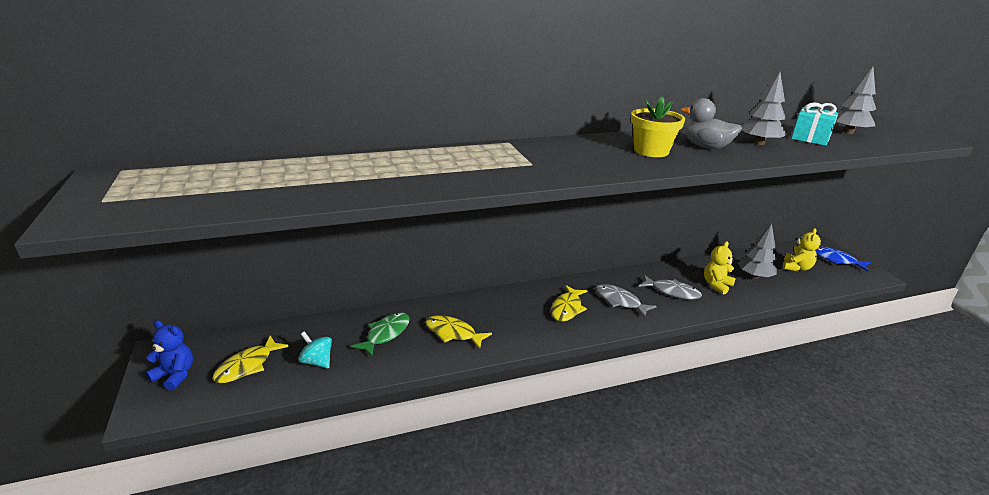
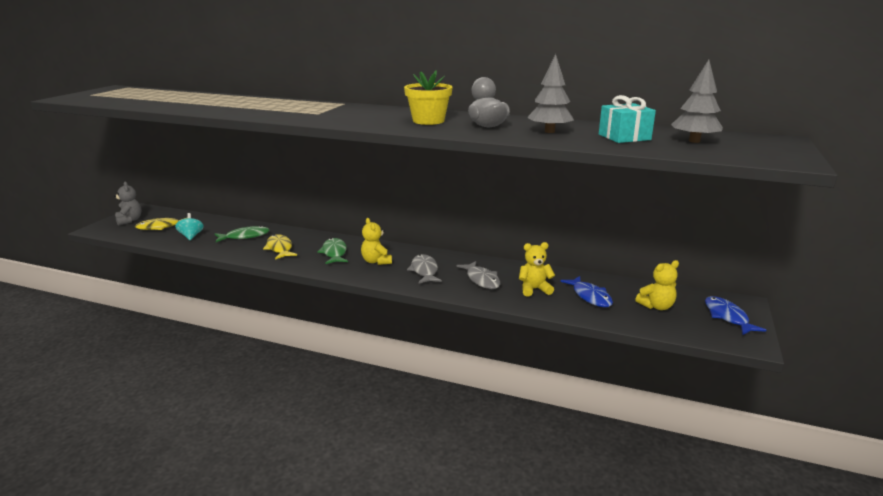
camera: 40 degrees right, 5 degrees down
blue teddy bear [145,320,193,391] -> grey teddy bear [114,182,142,226]
yellow fish [551,285,587,322] -> yellow teddy bear [361,218,392,265]
grey tree [738,224,777,279] -> blue fish [560,276,613,307]
none -> green fish [317,238,348,264]

